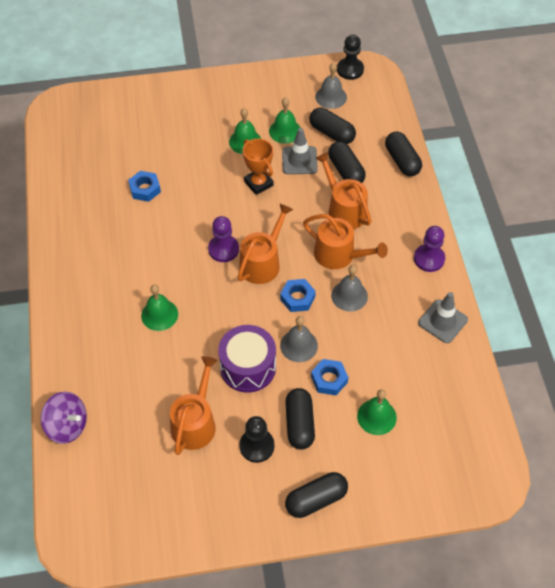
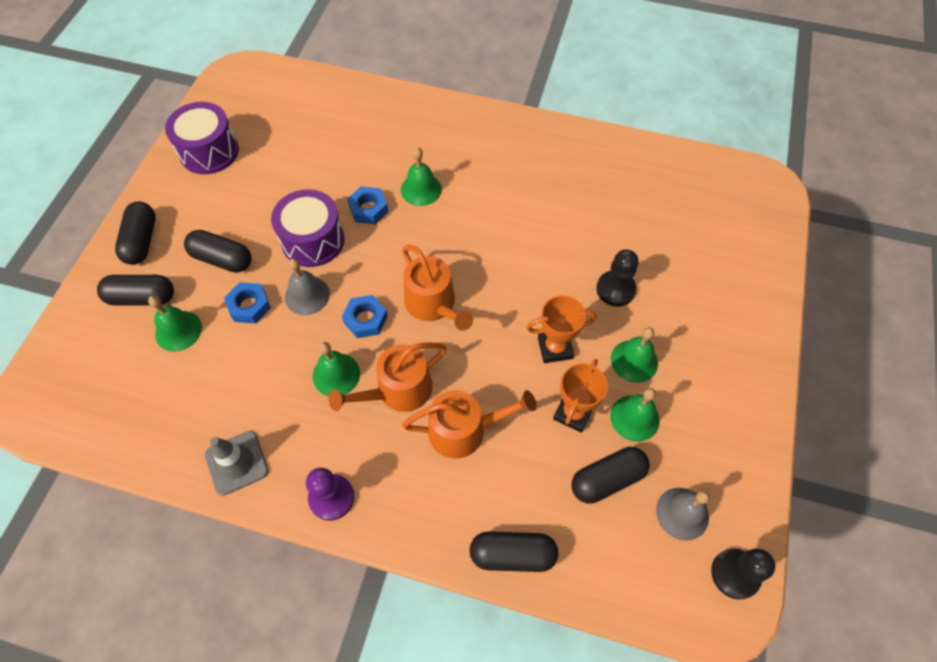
camera: 115 degrees right, 5 degrees up
purple spinning top [41,392,87,444] -> none
blue nut [128,171,161,202] -> blue nut moved to [347,186,389,224]
orange watering can [170,356,218,455] -> none
purple pawn [208,216,239,262] -> none
black pawn [239,416,274,463] -> black pawn moved to [596,249,639,307]
grey traffic cone [282,128,318,174] -> orange trophy [553,359,608,433]
black capsule [328,141,366,183] -> black capsule moved to [97,275,174,306]
grey bell [331,265,368,312] -> green bell [313,342,360,396]
none -> purple drum [165,102,239,174]

